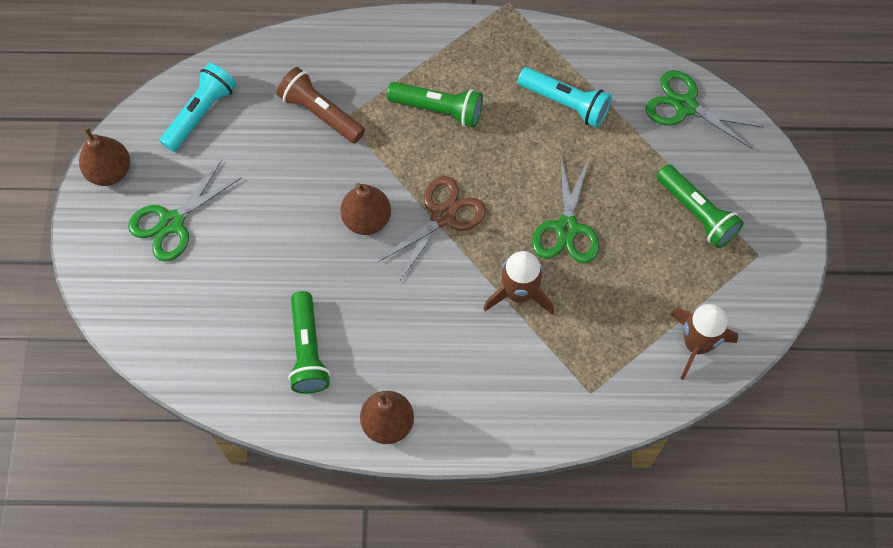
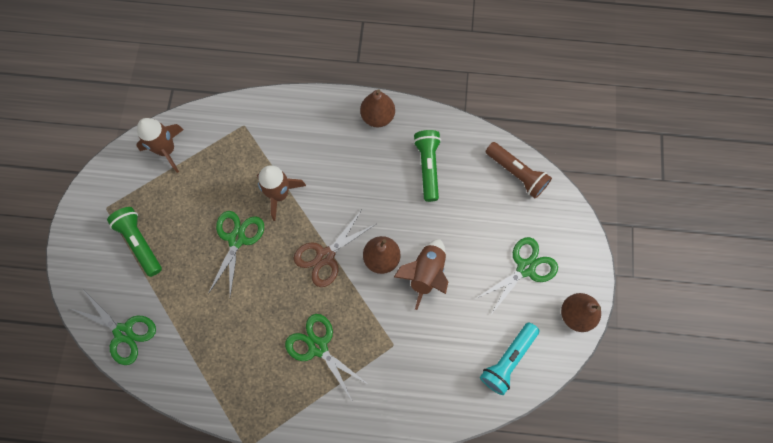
camera: 175 degrees left, 5 degrees up
brown flashlight [277,67,365,143] -> brown flashlight moved to [485,142,552,199]
green flashlight [387,82,483,128] -> green scissors [285,314,369,402]
turquoise flashlight [517,67,612,128] -> none
none -> brown rocket [394,239,448,310]

